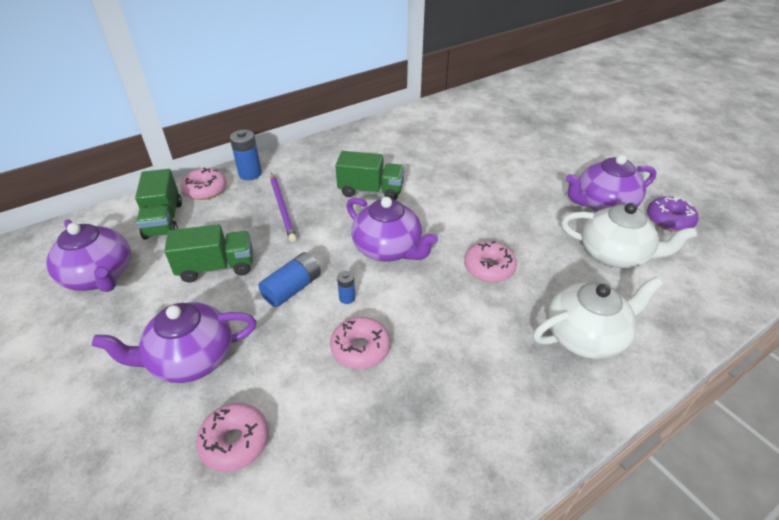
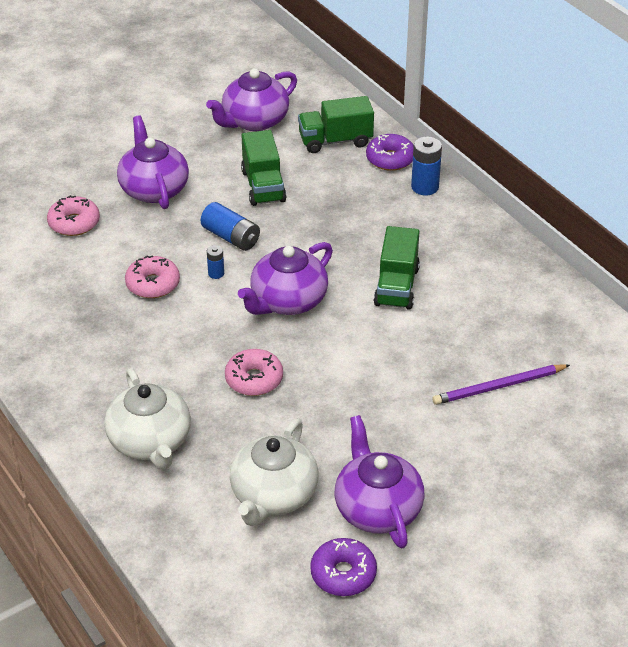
camera: 90 degrees right, 0 degrees up
pink donut [181,168,226,200] -> purple donut [366,134,414,171]
purple pencil [270,173,297,242] -> purple pencil moved to [432,364,570,405]

